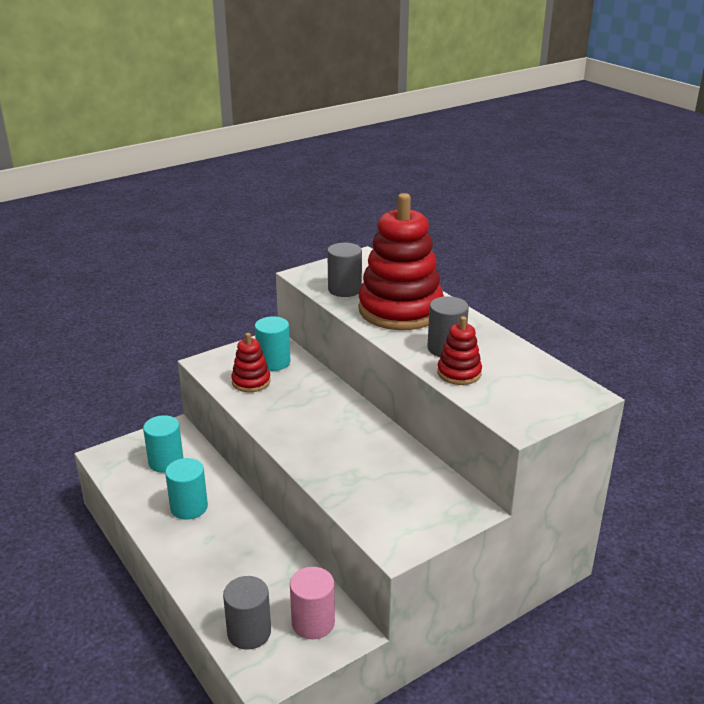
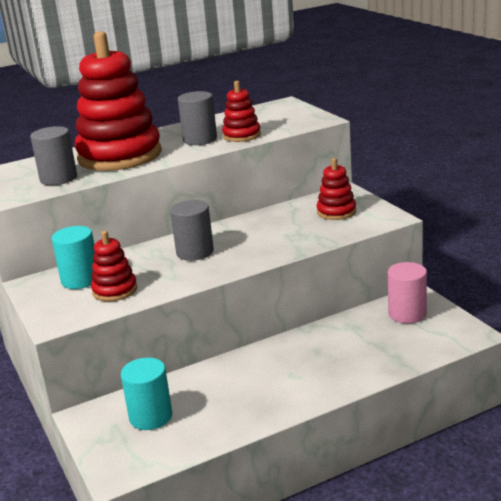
camera: 80 degrees left, 5 degrees down
turquoise cylinder [165,458,208,520] -> none
grey cylinder [223,576,271,650] -> grey cylinder moved to [170,200,214,261]
none -> red stacking toy [317,158,356,220]

